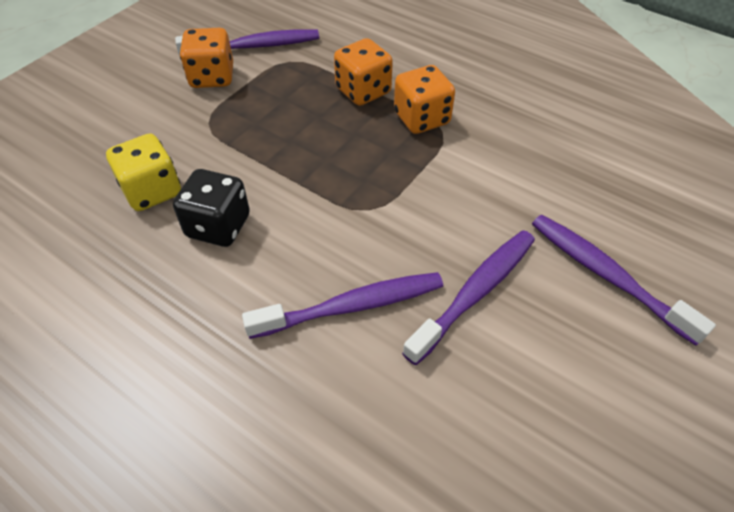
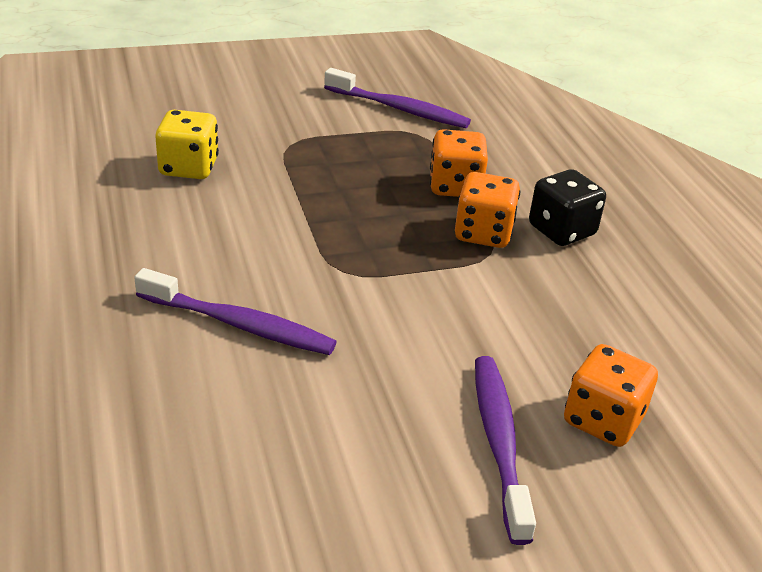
camera: 35 degrees right, 15 degrees down
black dice [173,169,250,247] -> black dice moved to [529,169,606,246]
orange dice [180,28,233,88] -> orange dice moved to [564,344,658,447]
purple toothbrush [402,230,535,365] -> none

